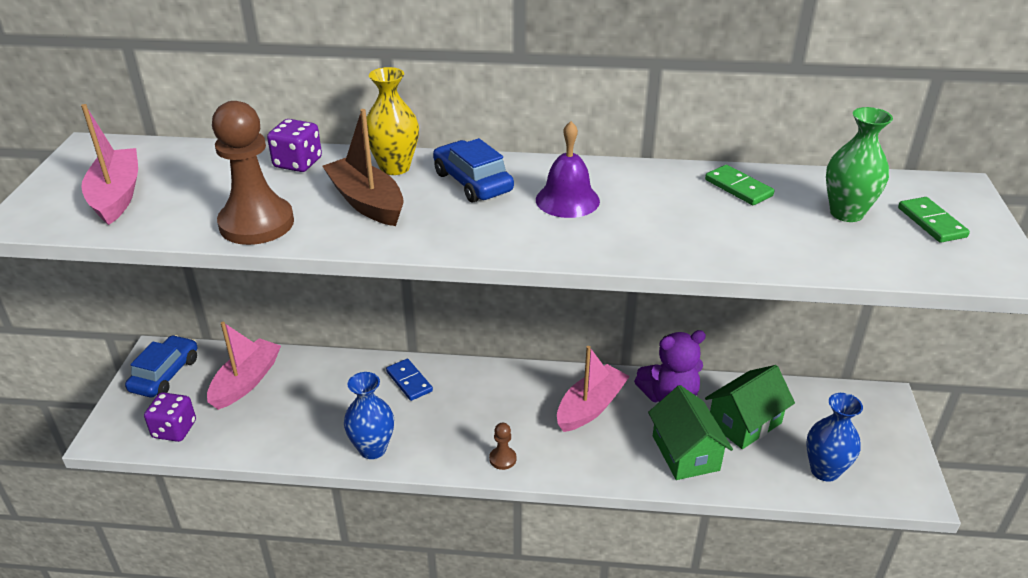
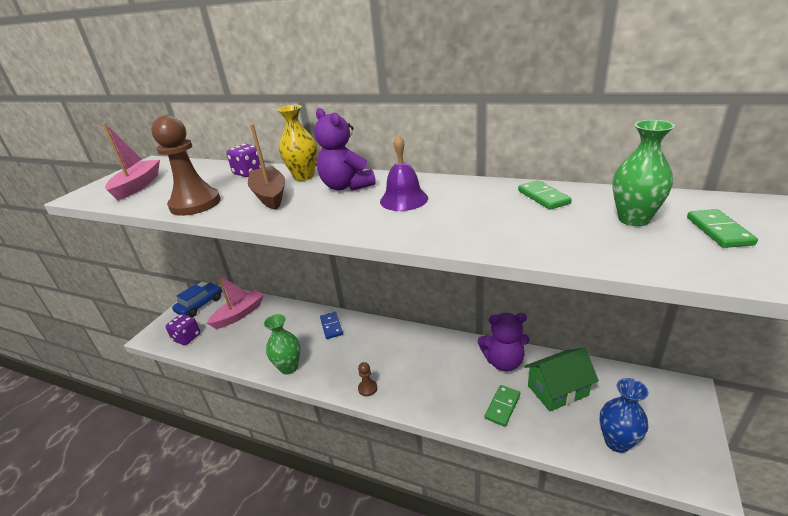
camera: 20 degrees right, 5 degrees down
blue vase [344,372,394,459] -> green vase [264,314,301,375]
blue car [433,138,514,202] -> purple teddy bear [314,108,376,191]
pink boat [557,346,630,432] -> none
green house [648,385,733,480] -> green domino [485,385,520,427]

